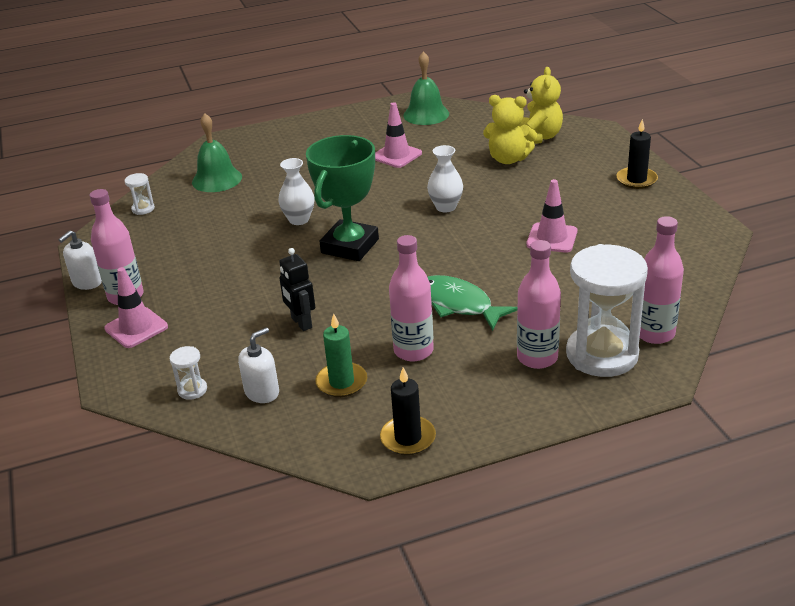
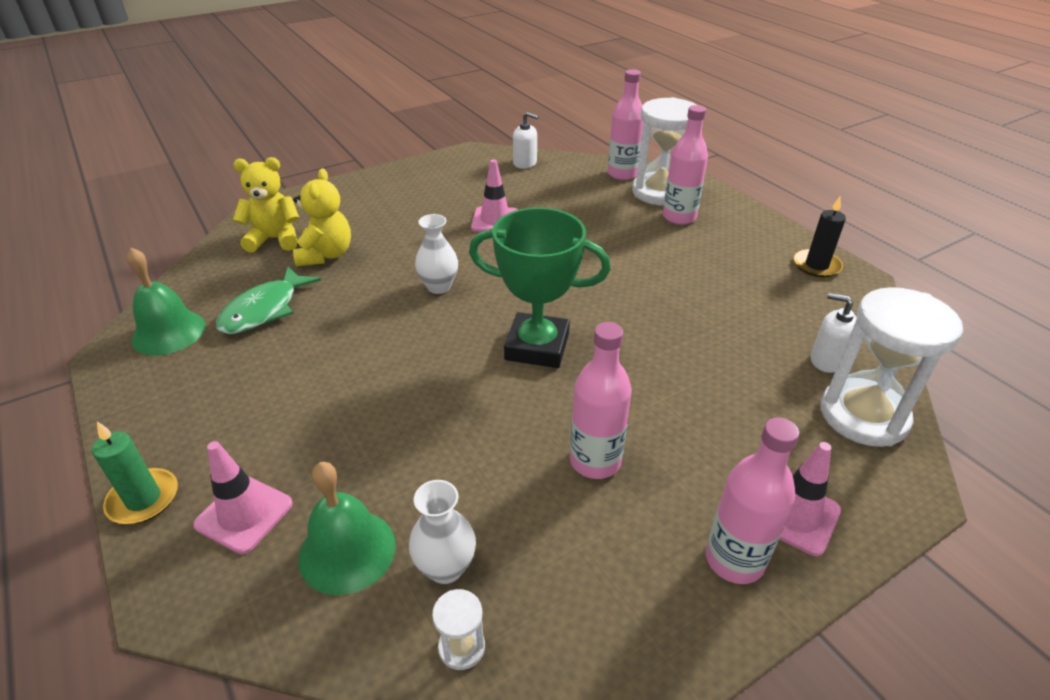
camera: 105 degrees left, 5 degrees up
white soap dispenser [58,230,102,290] -> white soap dispenser moved to [513,112,539,169]
white hourglass [170,346,207,400] -> white hourglass [820,287,963,447], size x2.44
white vase [278,158,314,225] -> white vase moved to [409,480,476,584]
black robot [279,248,315,331] -> none
green candle [315,313,367,397] -> green candle moved to [92,422,178,524]
pink traffic cone [375,102,422,168] -> pink traffic cone moved to [193,441,293,554]
pink bottle [389,235,434,362] -> pink bottle moved to [570,322,632,479]
green fish [428,275,518,331] -> green fish moved to [216,267,321,334]
black candle [616,119,658,189] -> none

